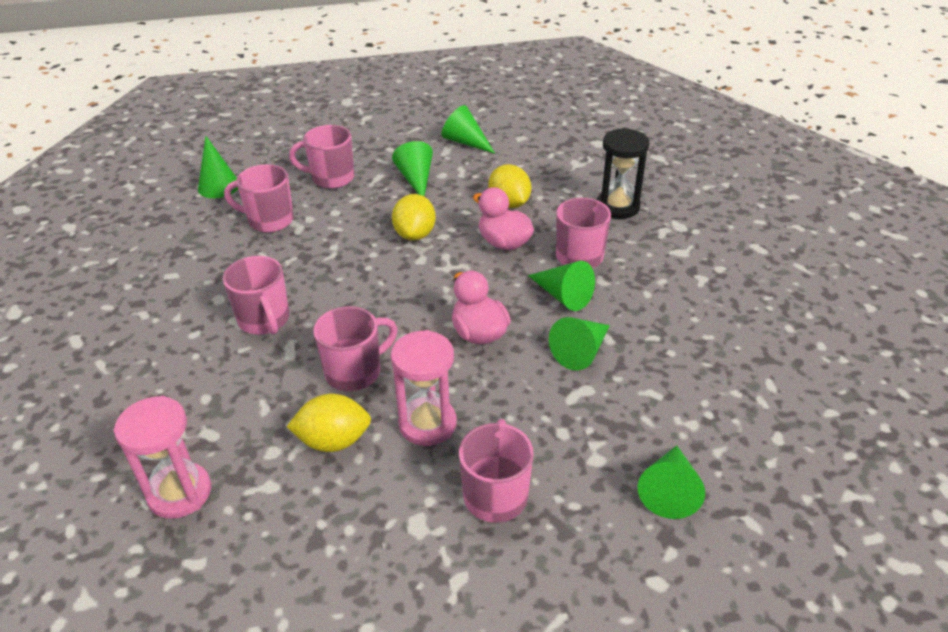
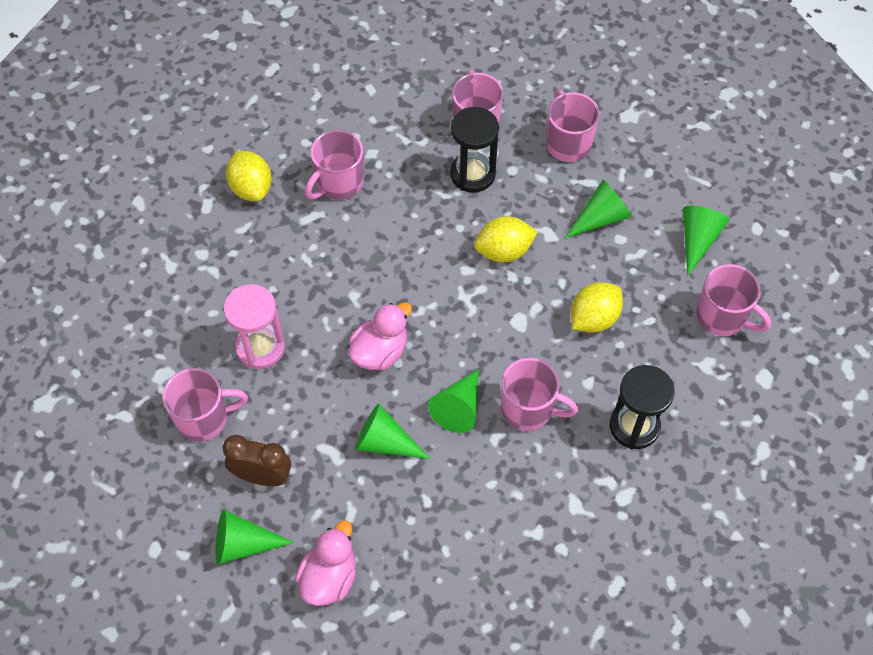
camera: 70 degrees right, 20 degrees up
pink hourglass [114,396,211,519] -> none
green cone [198,136,238,198] -> none
yellow lemon [286,394,371,452] -> yellow lemon moved to [226,151,272,201]
pink mug [313,306,398,391] -> pink mug moved to [697,264,771,336]
pink duck [473,187,534,250] -> pink duck moved to [295,520,356,606]
none -> brown clock [222,435,291,486]
none -> black hourglass [450,107,499,193]

